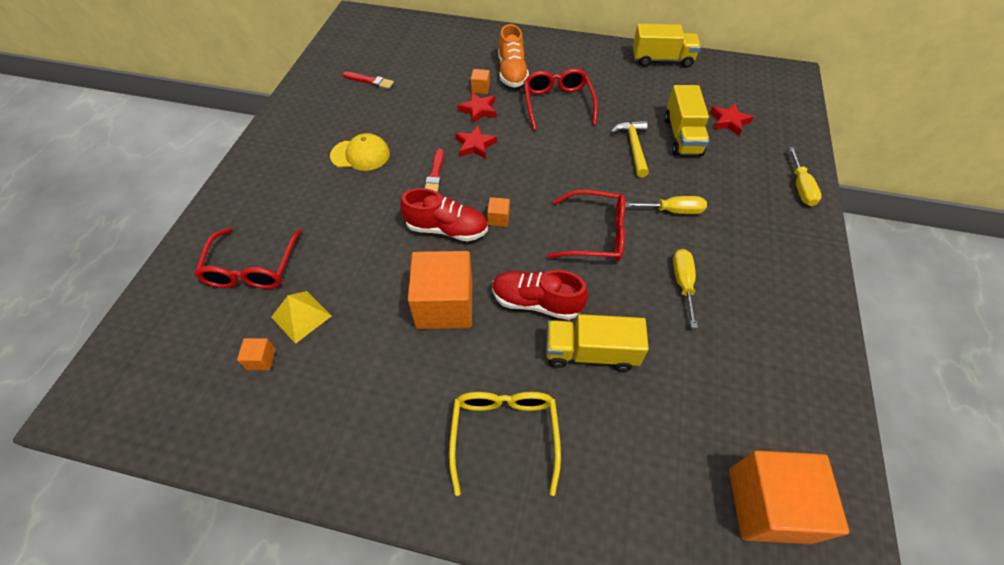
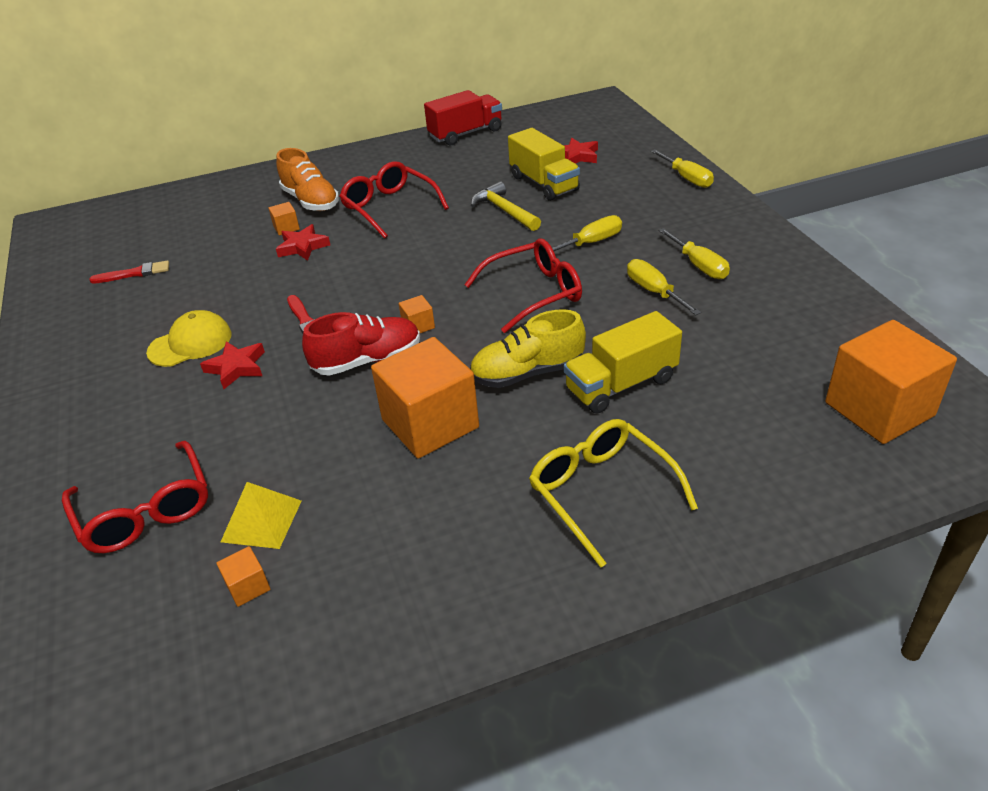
camera: 30 degrees left, 15 degrees down
red star [455,125,497,159] -> red star moved to [200,341,265,389]
red shoe [492,270,588,320] -> yellow shoe [470,309,586,388]
yellow truck [633,24,701,68] -> red truck [424,90,502,145]
none -> yellow screwdriver [659,228,730,279]

